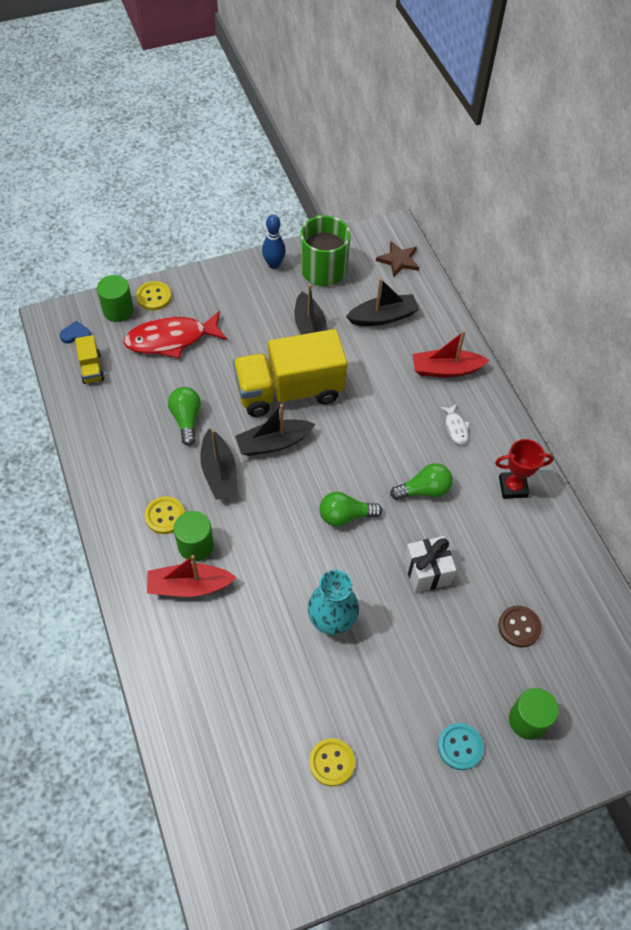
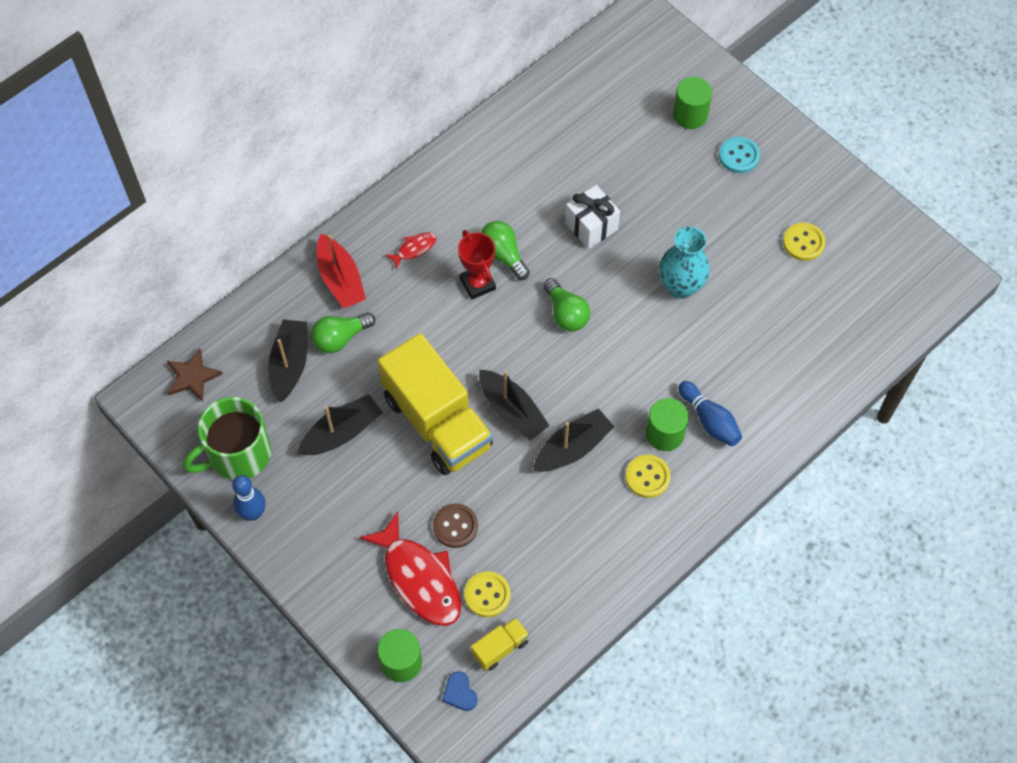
camera: 110 degrees left, 5 degrees up
yellow button [136,281,172,311] -> yellow button moved to [464,571,510,617]
red boat [147,555,237,597] -> blue bowling pin [678,381,742,446]
green light bulb [168,387,201,446] -> green light bulb moved to [311,312,375,353]
black boat [346,278,419,326] -> black boat turned 45 degrees clockwise [268,319,307,402]
white fish [440,404,469,445] -> red fish [385,232,436,269]
red trophy [495,439,553,499] -> red trophy moved to [458,230,496,300]
brown button [498,606,542,648] -> brown button moved to [433,503,478,548]

